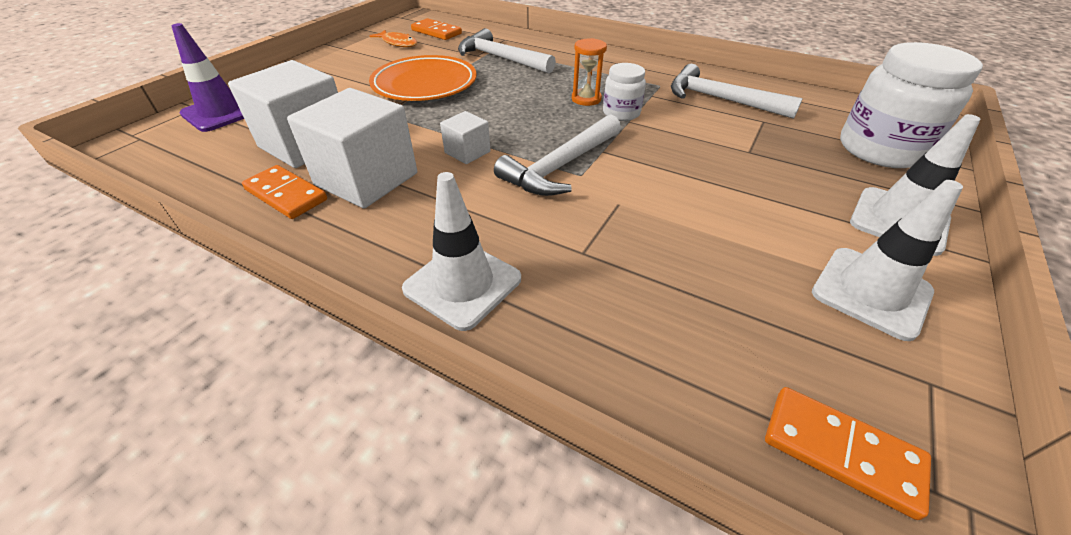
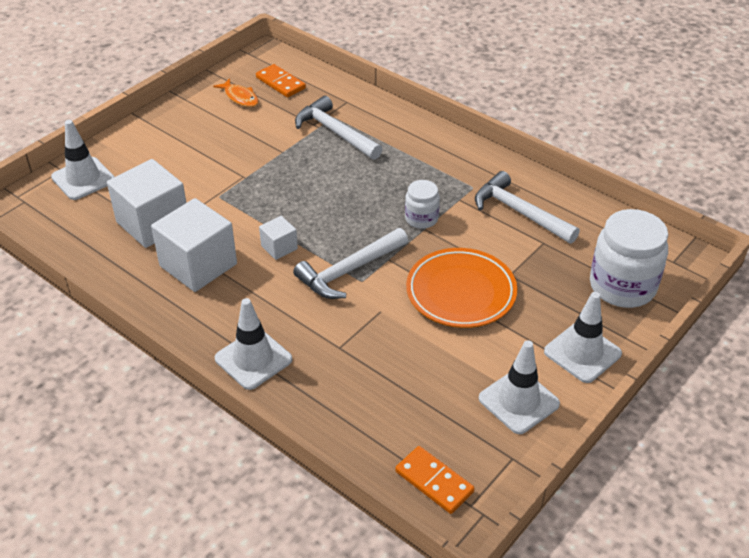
camera: 10 degrees right, 0 degrees up
purple traffic cone [171,23,244,132] -> white traffic cone [51,120,114,200]
orange domino [242,165,327,219] -> none
orange plate [369,55,477,101] -> orange plate moved to [406,248,517,328]
orange hourglass [572,38,607,106] -> none

